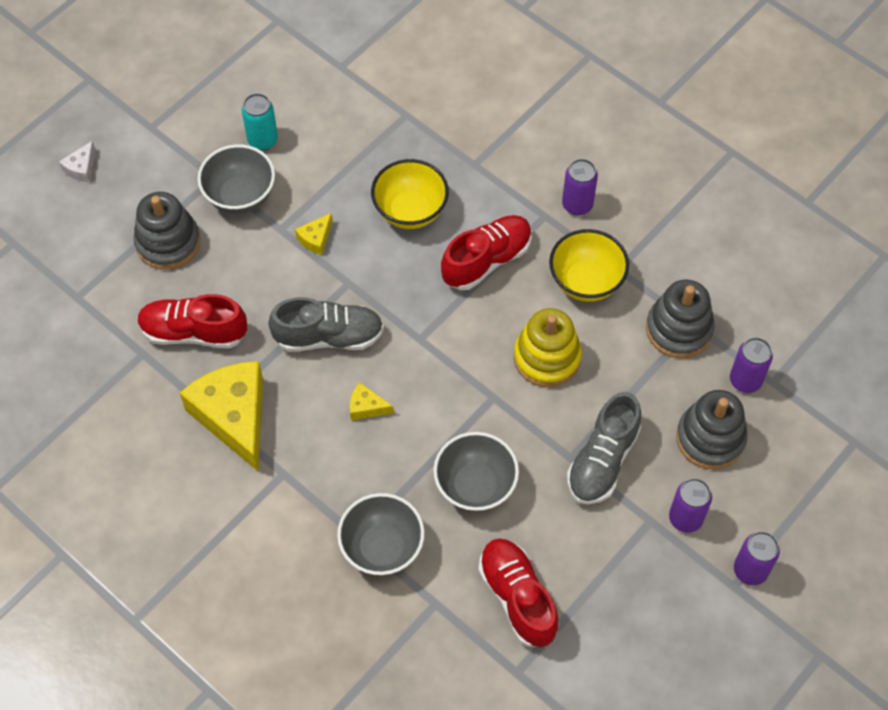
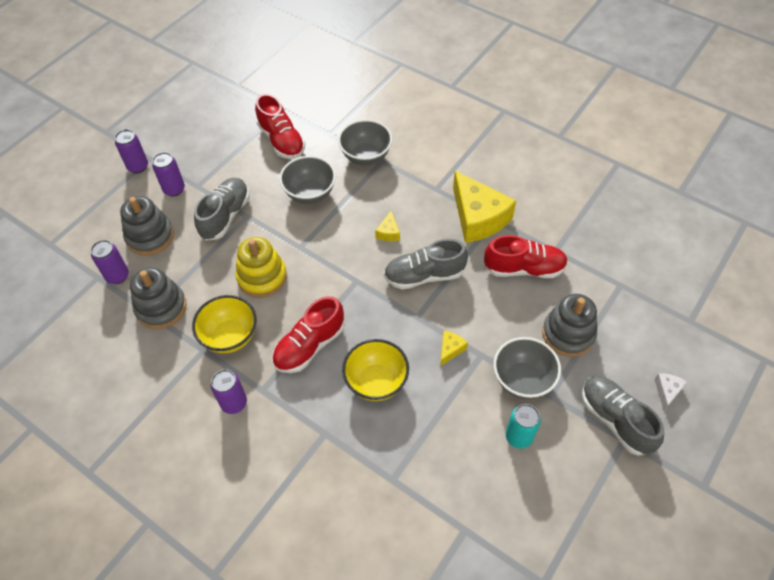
camera: 175 degrees right, 5 degrees down
yellow cheese [350,382,393,420] -> yellow cheese turned 90 degrees clockwise [375,211,400,241]
none -> grey shoe [582,376,664,456]

